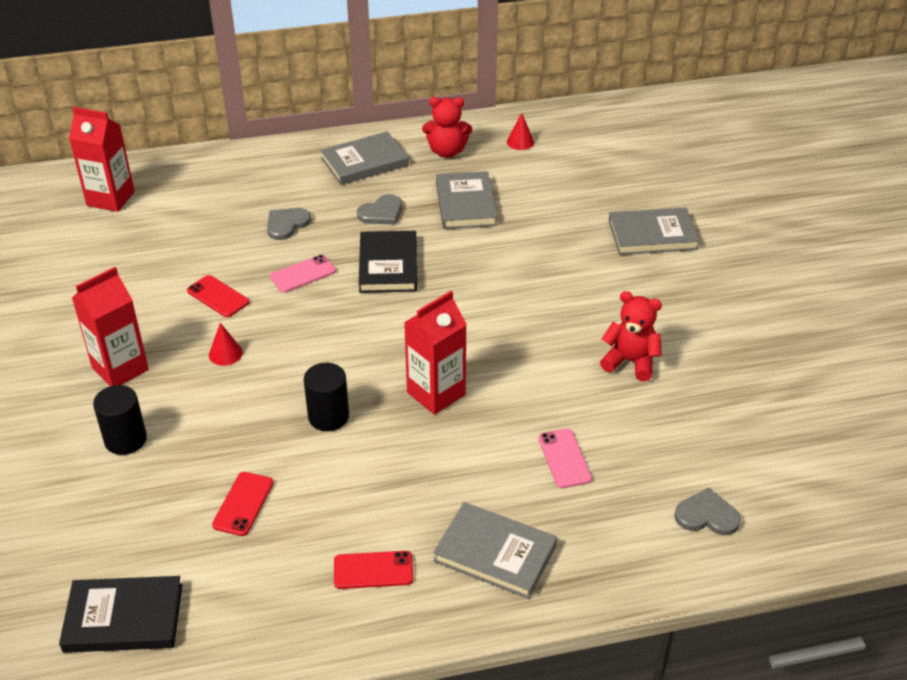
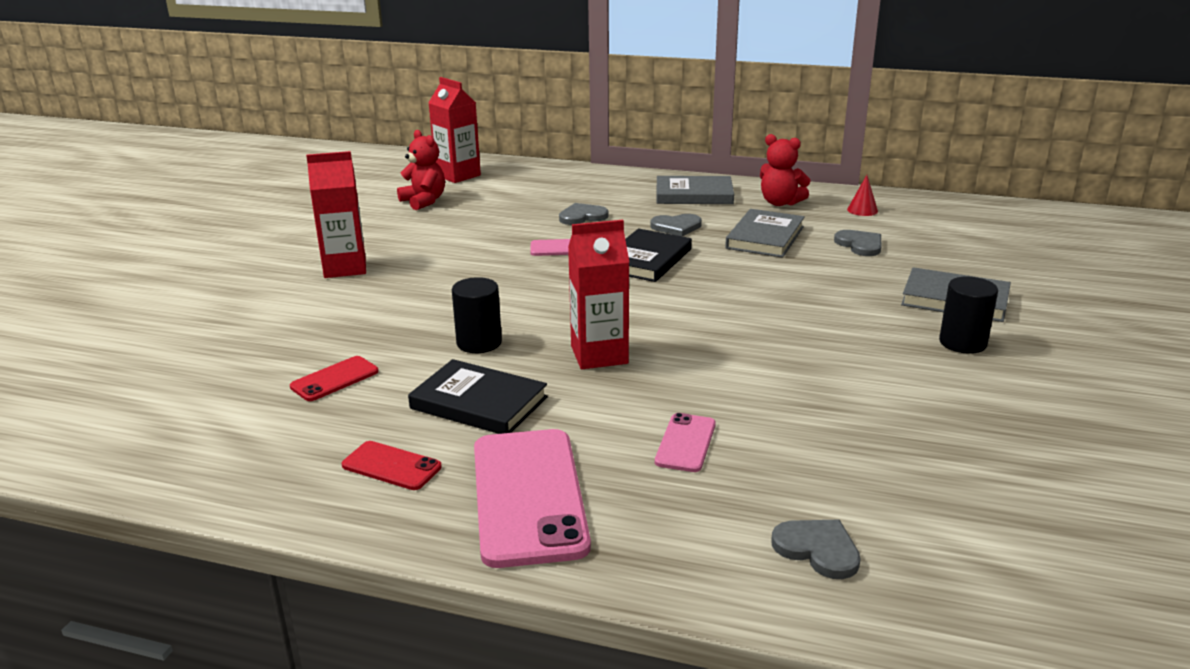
camera: 30 degrees right, 15 degrees down
black book [59,576,182,653] -> black book moved to [408,359,548,434]
black cylinder [93,385,147,455] -> black cylinder moved to [939,277,998,354]
red phone [187,275,249,317] -> none
red cone [209,323,243,366] -> none
grey book [433,502,557,599] -> pink phone [474,429,591,568]
red teddy bear [600,291,662,381] -> red teddy bear moved to [397,130,445,210]
none -> grey heart [834,230,882,256]

